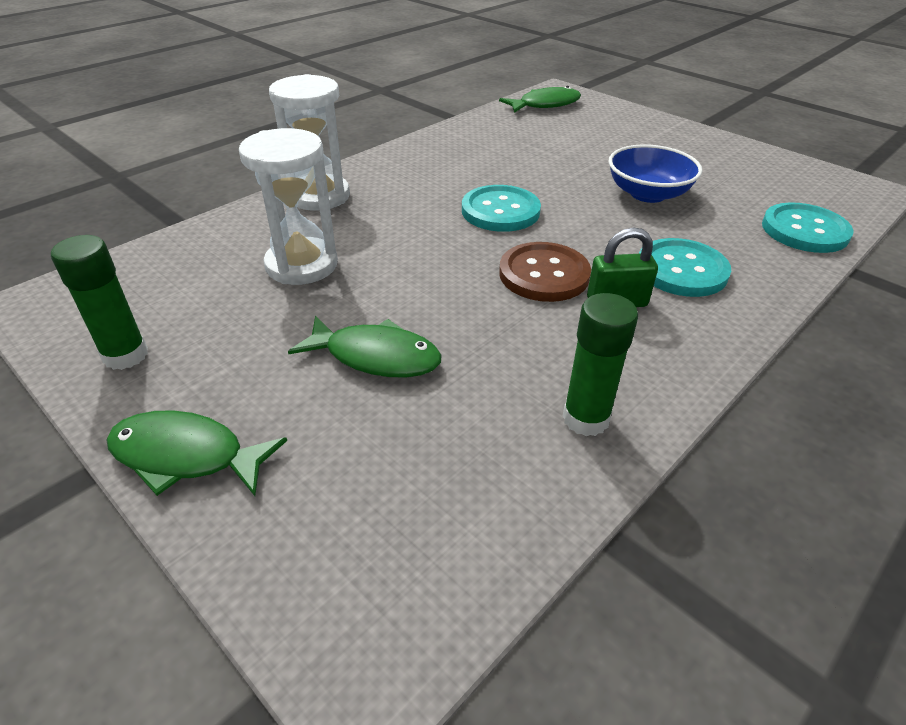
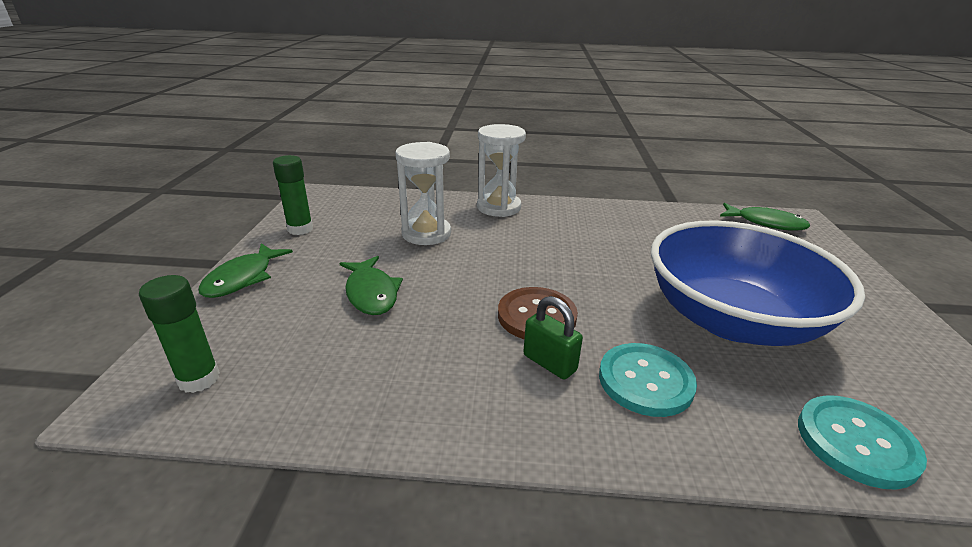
camera: 50 degrees right, 10 degrees down
green fish [106,410,287,496] -> green fish turned 135 degrees counterclockwise [198,243,293,298]
turquoise button [462,185,541,232] -> none
green glue stick [563,293,638,436] -> green glue stick moved to [139,275,220,393]
blue bowl [608,144,702,203] -> blue bowl [651,220,865,346], size x1.95

